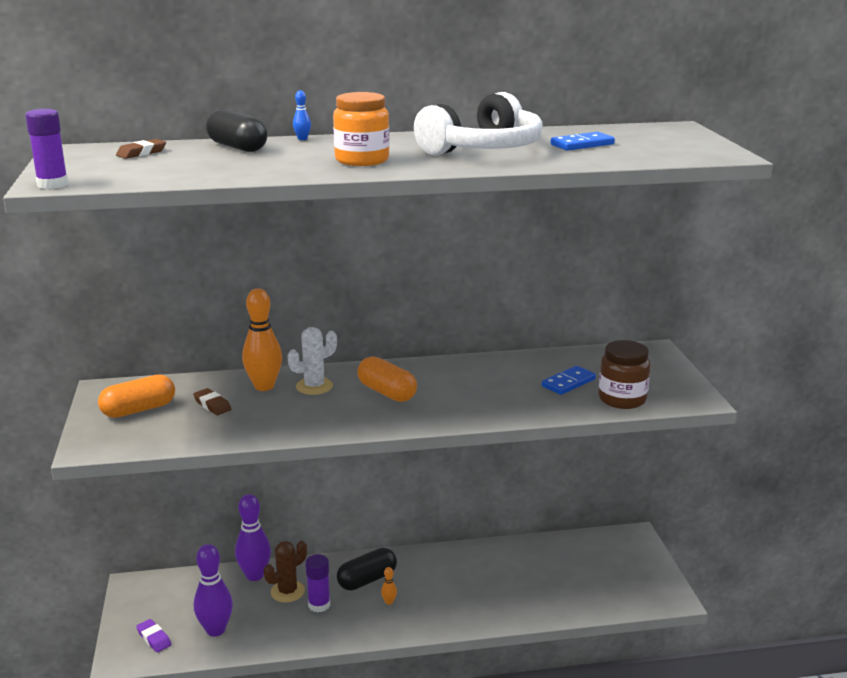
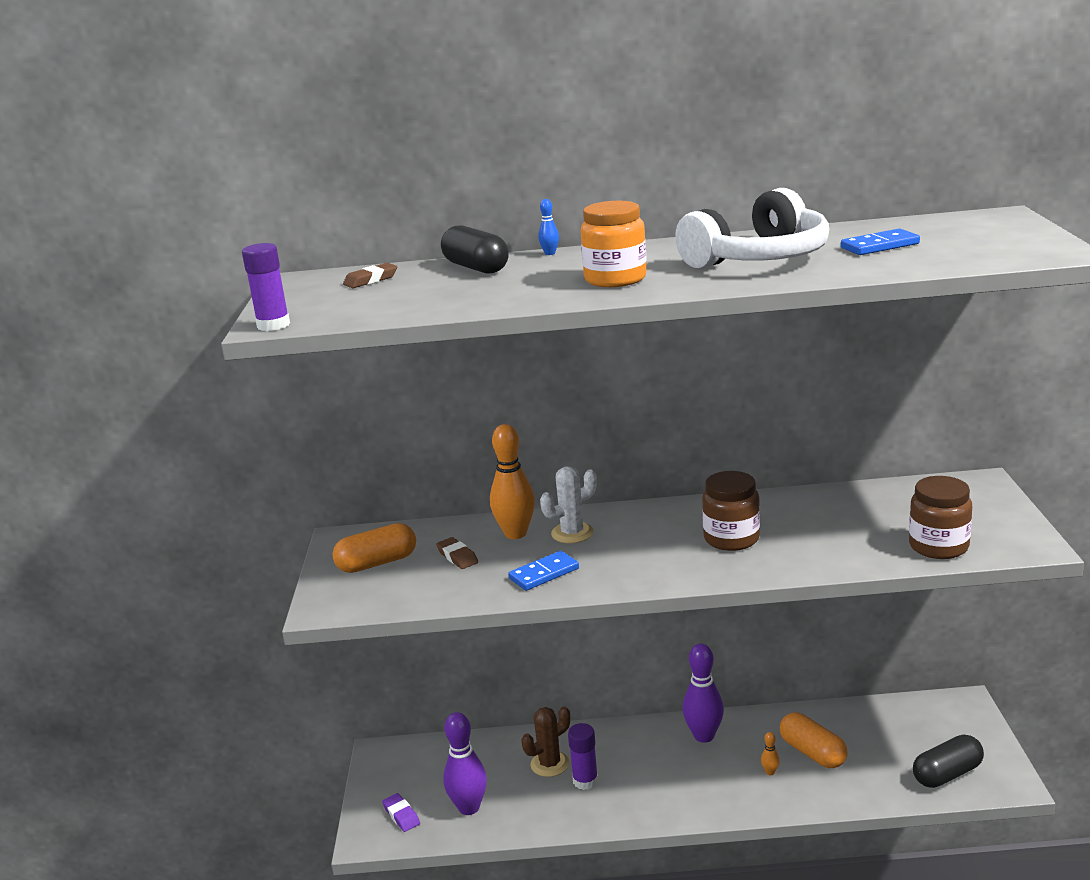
camera: 10 degrees right, 0 degrees up
purple bowling pin [235,494,271,581] -> purple bowling pin moved to [683,644,724,743]
black capsule [337,548,397,591] -> black capsule moved to [913,734,984,788]
orange capsule [357,356,417,402] -> orange capsule moved to [780,713,848,768]
orange bowling pin [381,567,397,605] -> orange bowling pin moved to [761,732,780,775]
blue domino [542,366,596,395] -> blue domino moved to [508,551,579,591]
none -> brown jar [702,471,760,551]

